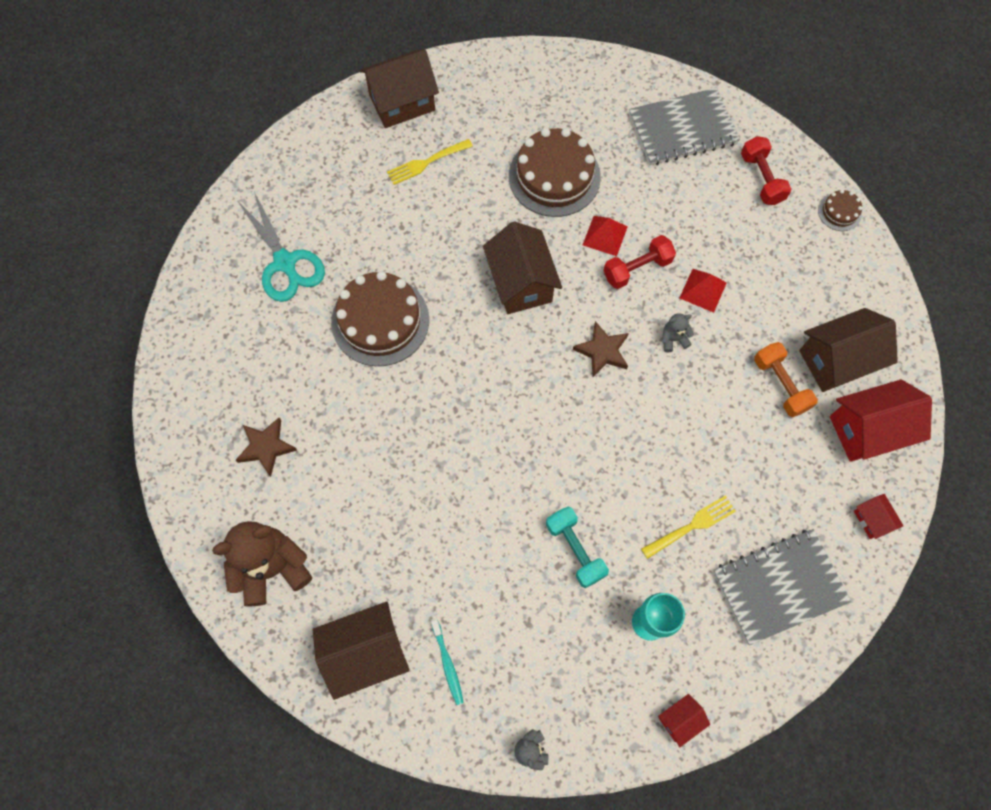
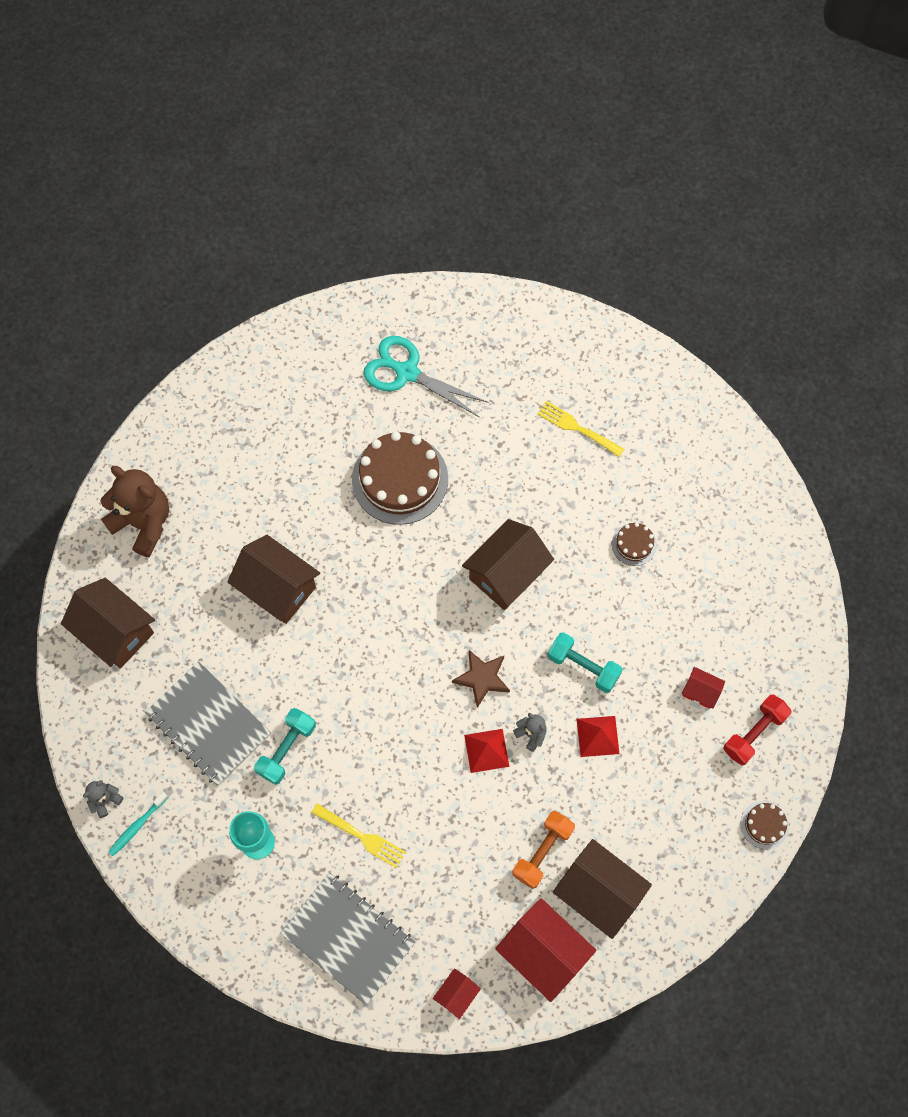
camera: 60 degrees right, 0 degrees up
brown star [236,418,297,477] -> none
turquoise scissors [239,192,325,302] -> turquoise scissors turned 90 degrees clockwise [364,336,489,417]
brown house [360,50,439,128] -> brown house moved to [227,535,320,624]
turquoise toothbrush [431,619,464,705] -> turquoise toothbrush moved to [108,792,168,856]
brown cake [509,128,601,217] -> brown cake [612,522,657,566], size x0.46
red pyramid [583,216,628,256] -> red pyramid moved to [464,729,509,773]
red dumbbell [603,235,676,289] -> turquoise dumbbell [547,632,623,693]
grey notebook [629,88,740,165] -> grey notebook moved to [145,661,271,786]
red house [658,694,710,747] -> red house moved to [682,667,725,709]

